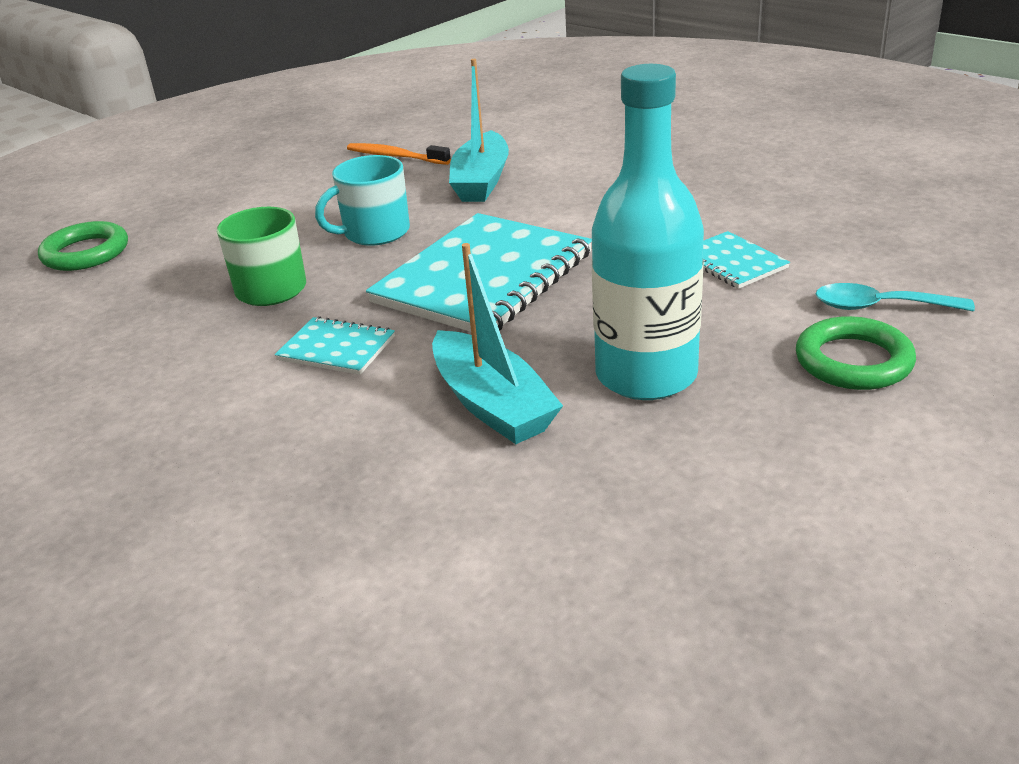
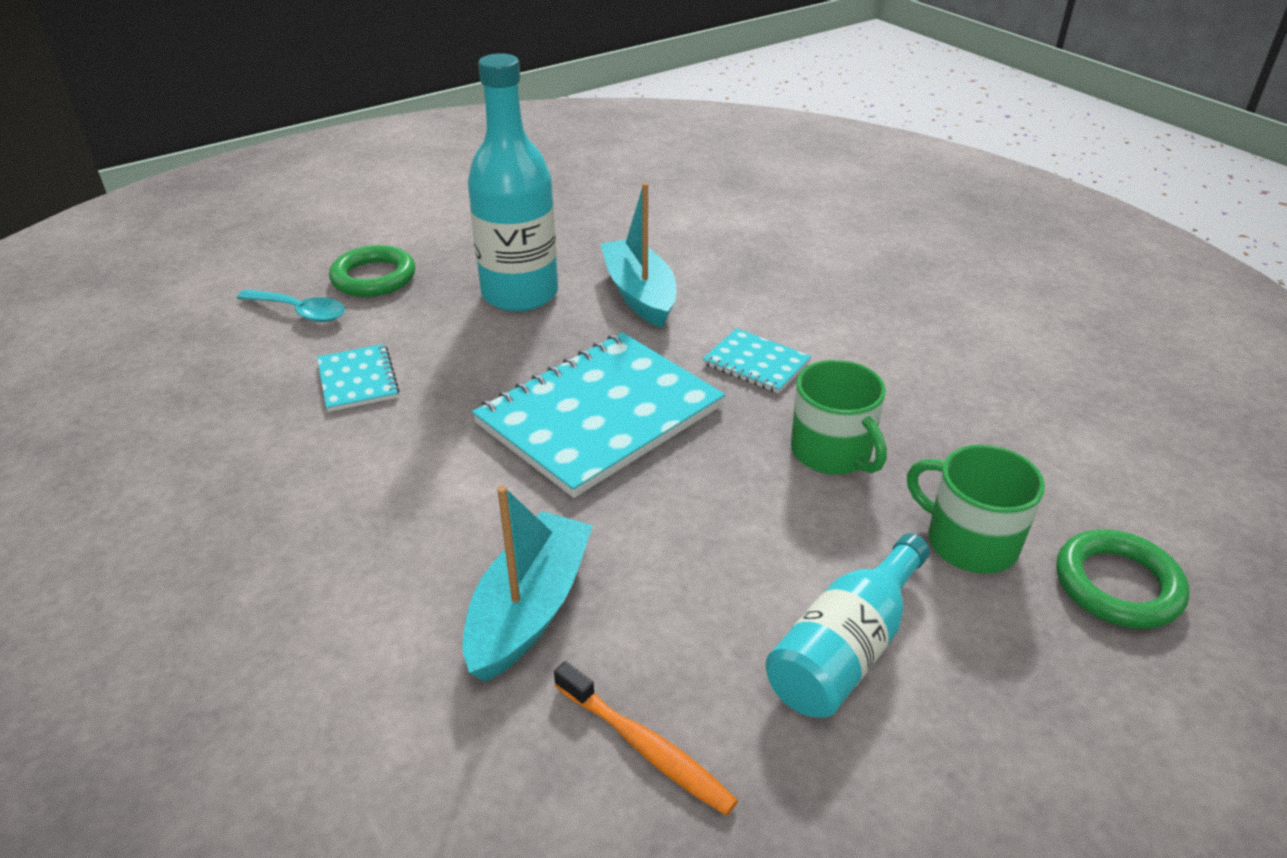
camera: 170 degrees left, 5 degrees up
turquoise mug [315,155,410,246] -> none
none -> turquoise bottle [765,533,930,718]
none -> green mug [907,444,1045,574]

